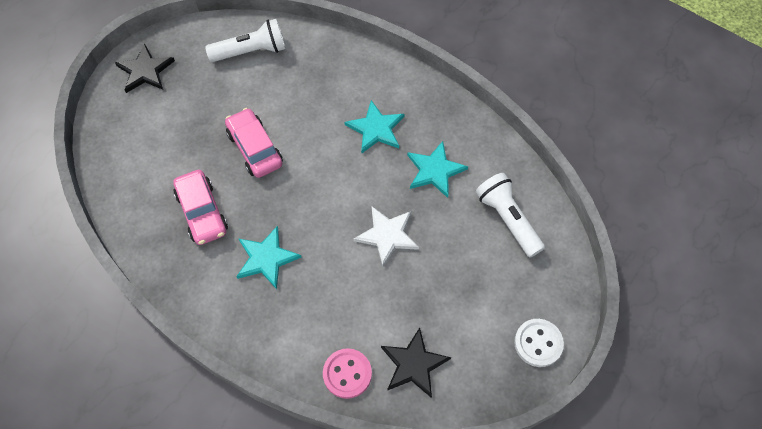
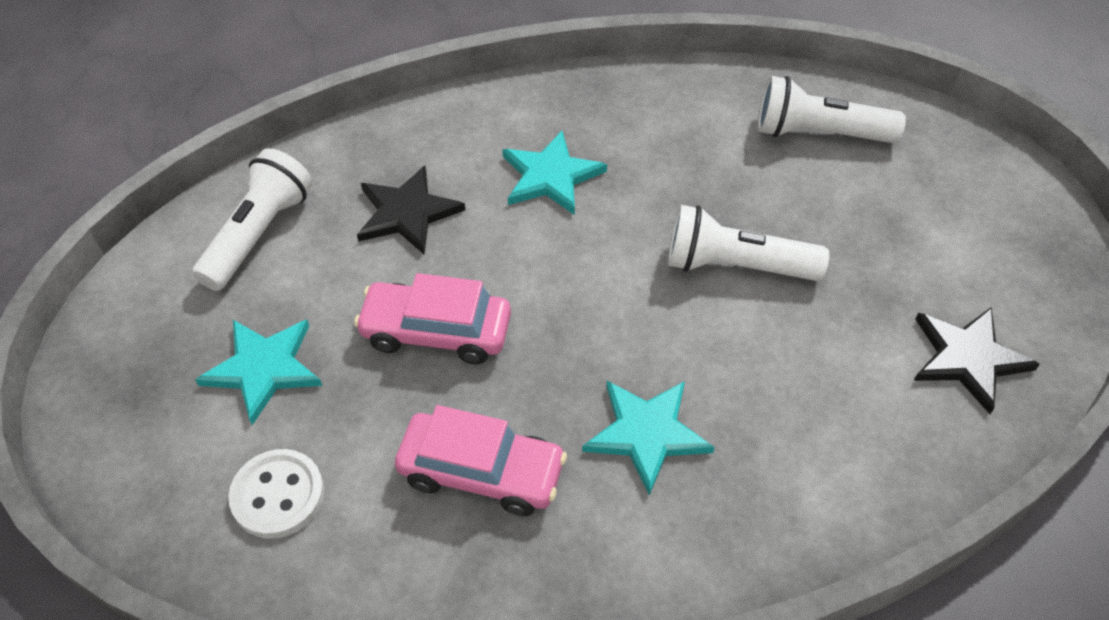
camera: 50 degrees left, 10 degrees down
black star [115,44,175,93] -> black star moved to [357,166,465,254]
pink button [323,348,372,399] -> none
white star [353,207,419,266] -> white flashlight [668,205,829,281]
turquoise star [407,141,468,198] -> turquoise star moved to [195,320,322,425]
white button [514,319,564,367] -> white button moved to [228,449,324,539]

